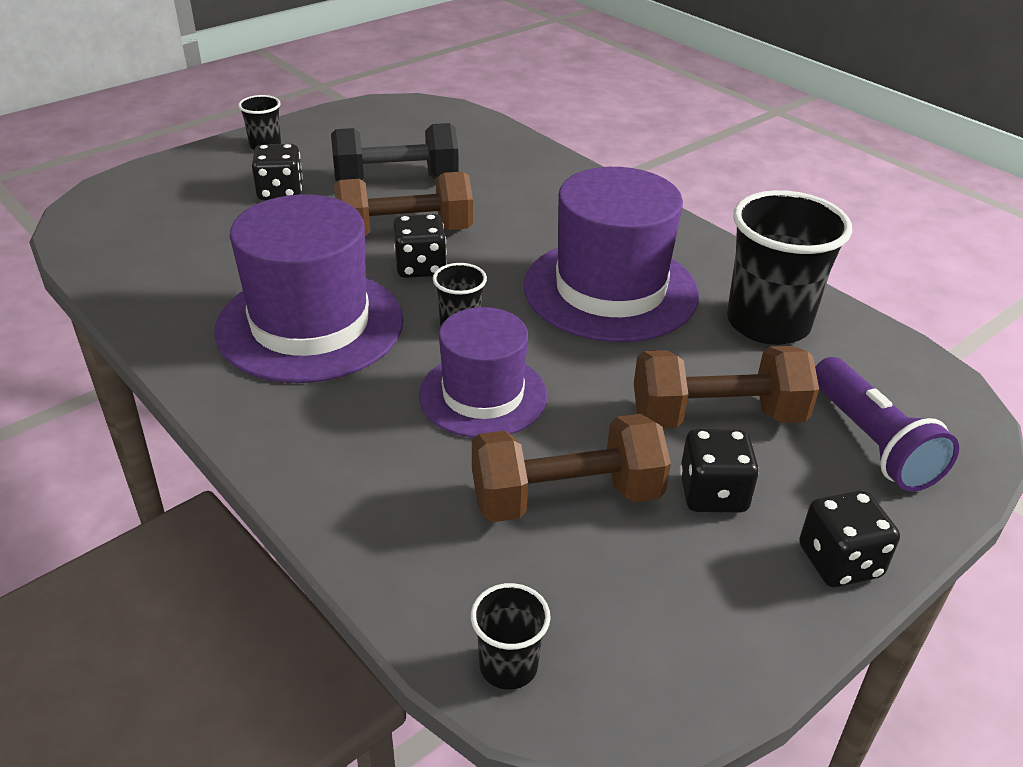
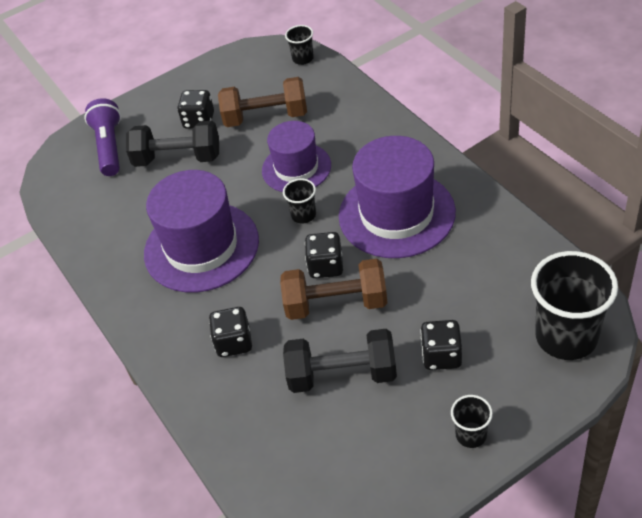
camera: 165 degrees left, 10 degrees up
brown dumbbell [634,346,819,428] -> black dumbbell [126,121,219,167]
black cup [727,190,852,345] -> black cup moved to [531,251,618,360]
black dice [799,490,900,587] -> black dice moved to [209,307,252,357]

